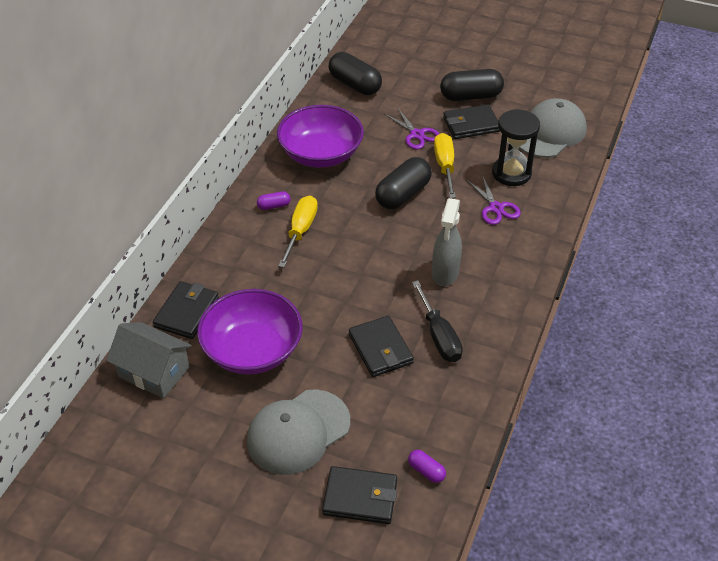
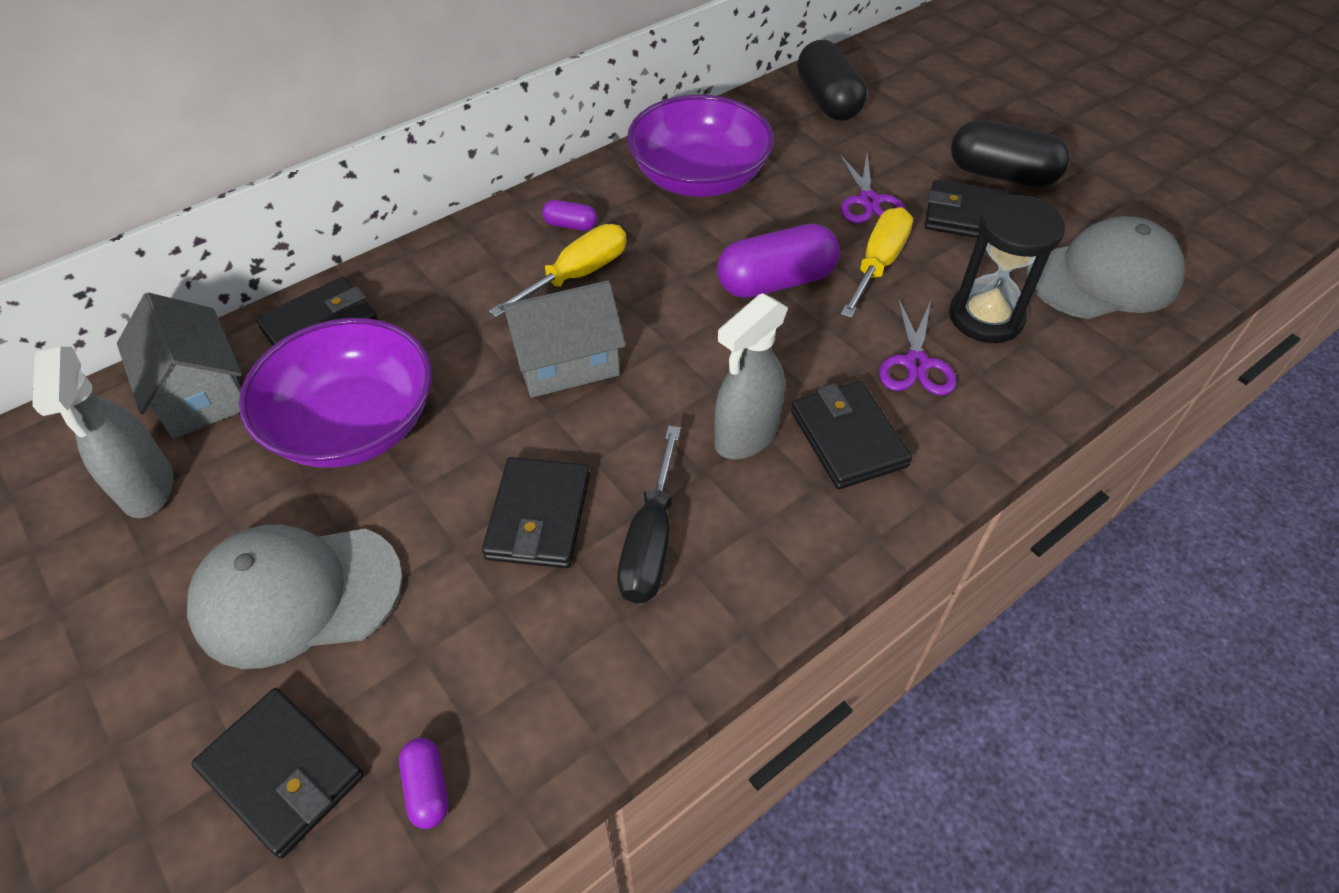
camera: 30 degrees right, 5 degrees up
black capsule [375,157,432,209] -> purple capsule [717,224,840,298]
none -> grey spray bottle [32,347,174,518]
none -> grey house [500,280,626,398]
none -> black wallet [791,381,912,489]

